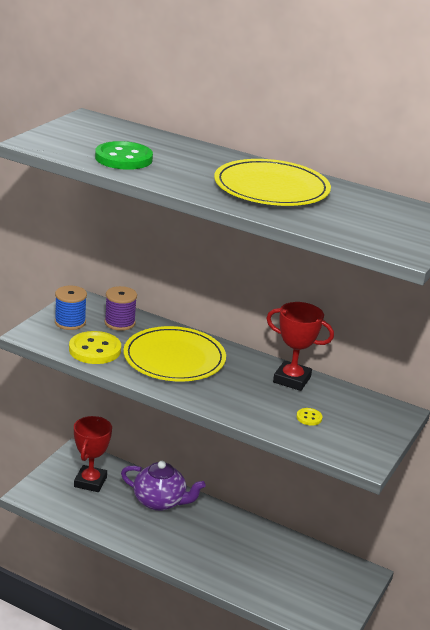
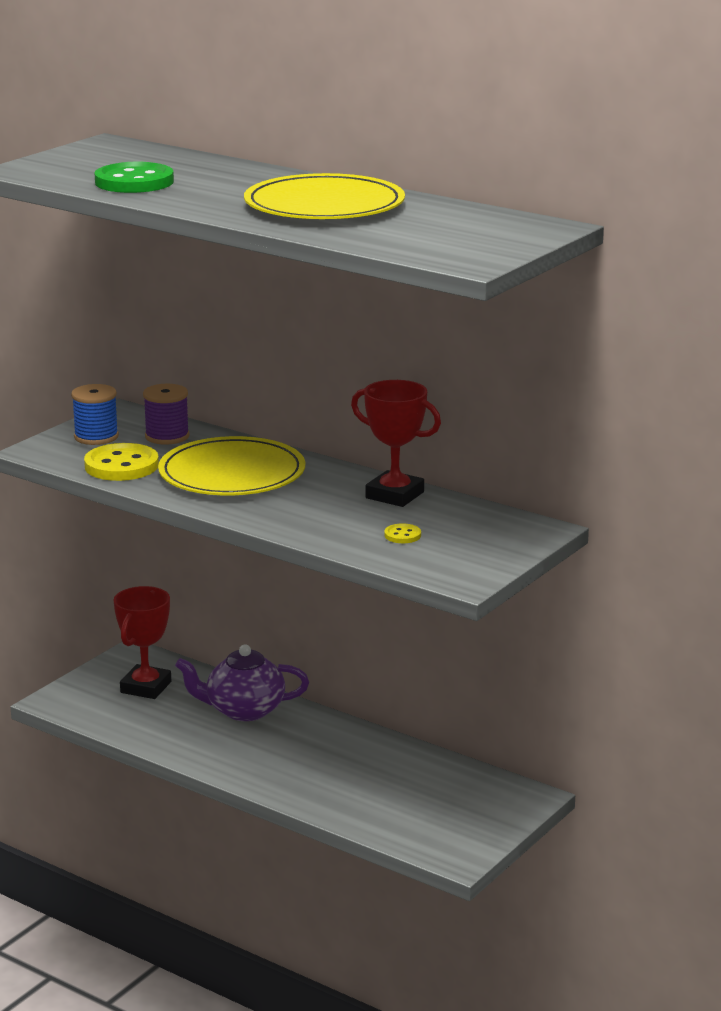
camera: 10 degrees right, 5 degrees down
purple teapot [121,461,206,511] -> purple teapot turned 150 degrees clockwise [175,645,309,721]

